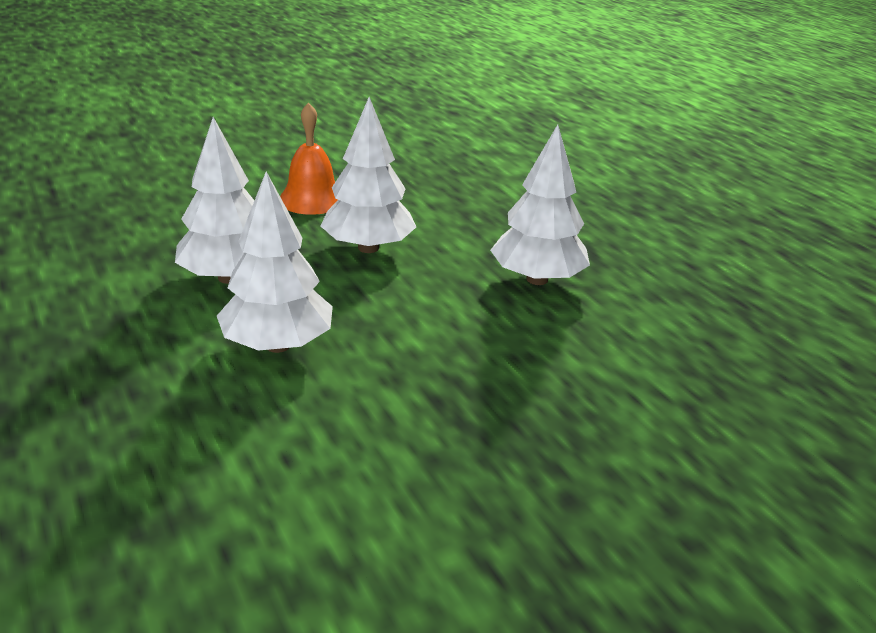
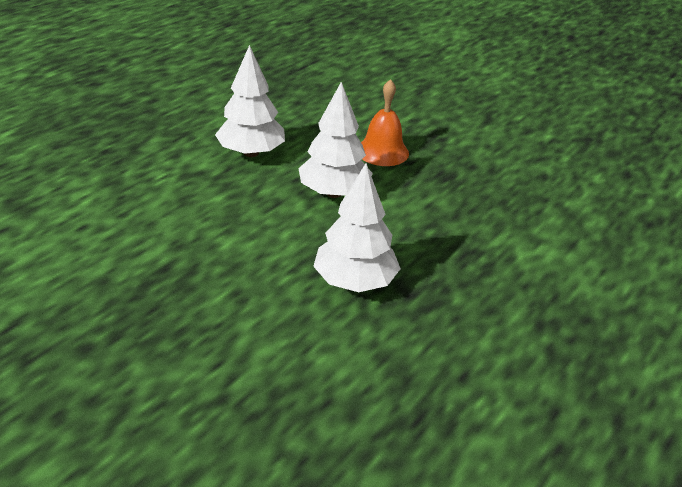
camera: 65 degrees right, 5 degrees up
white tree [217,172,333,353] -> none

